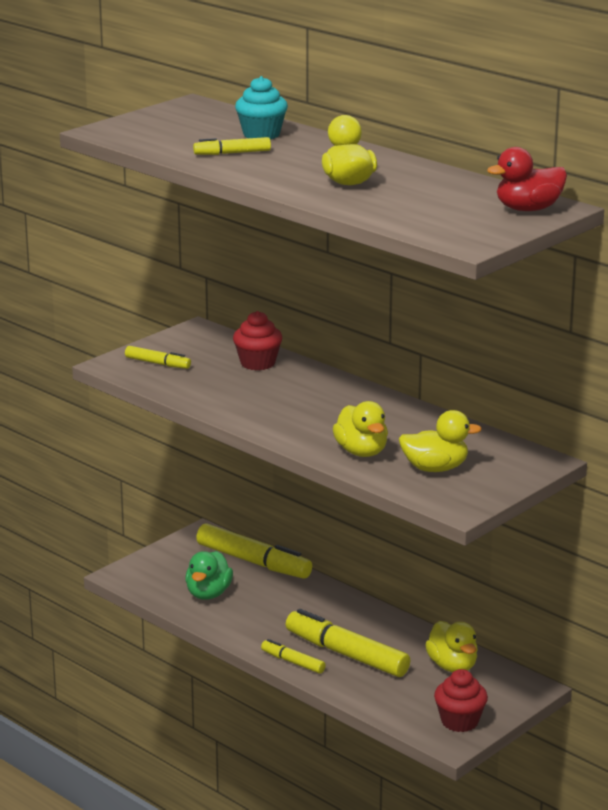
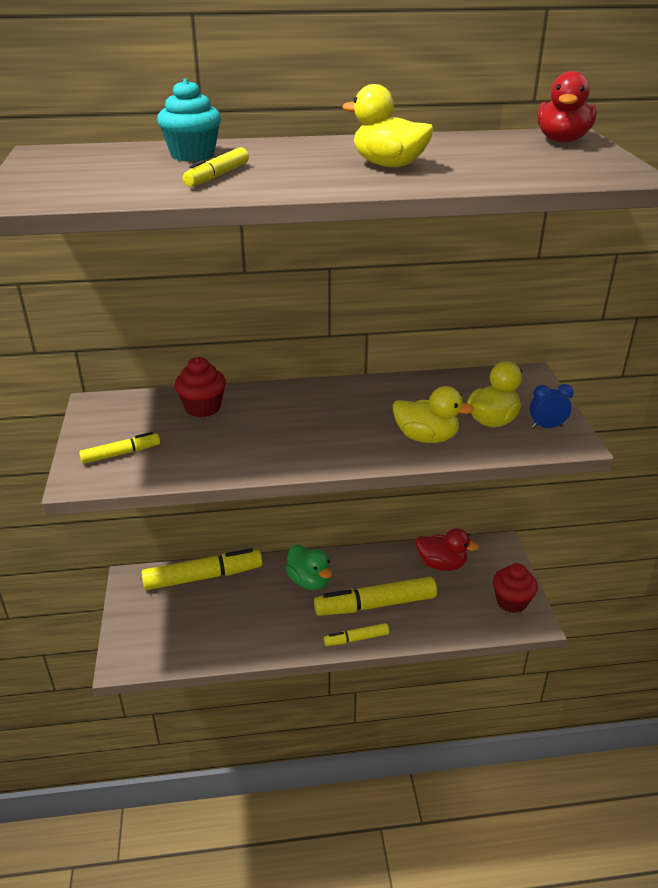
camera: 50 degrees left, 10 degrees up
green duck [185,551,233,600] -> green duck moved to [285,545,332,590]
yellow duck [425,621,478,672] -> red duck [416,528,479,571]
none -> blue clock [530,384,574,428]

